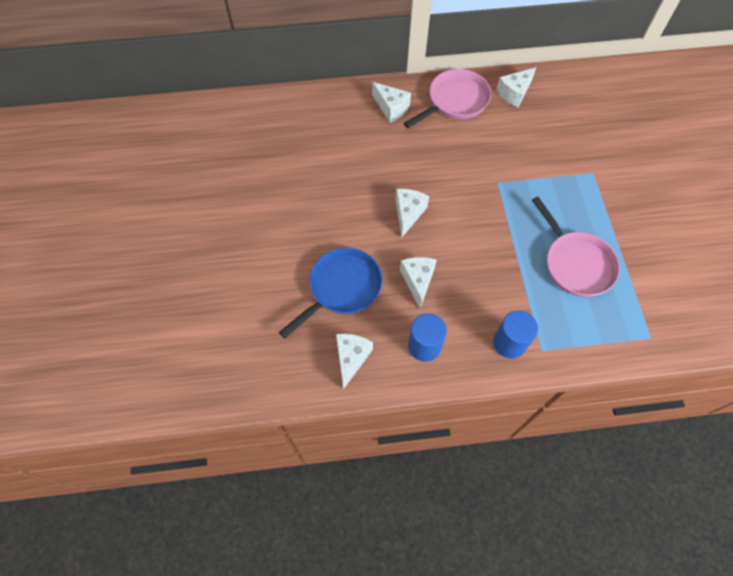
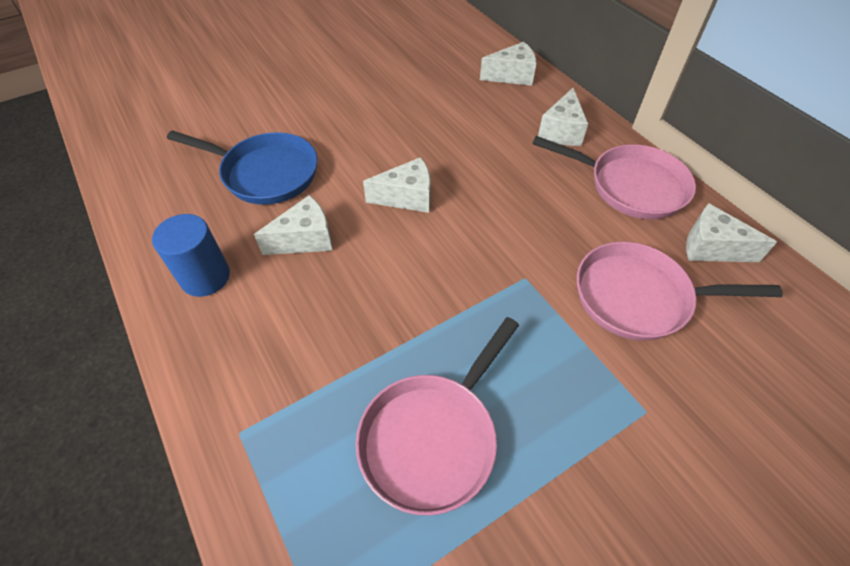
camera: 65 degrees right, 10 degrees down
white cheese [336,333,373,389] -> white cheese moved to [480,42,536,86]
blue cylinder [493,310,538,359] -> none
none -> pink pan [577,242,783,341]

